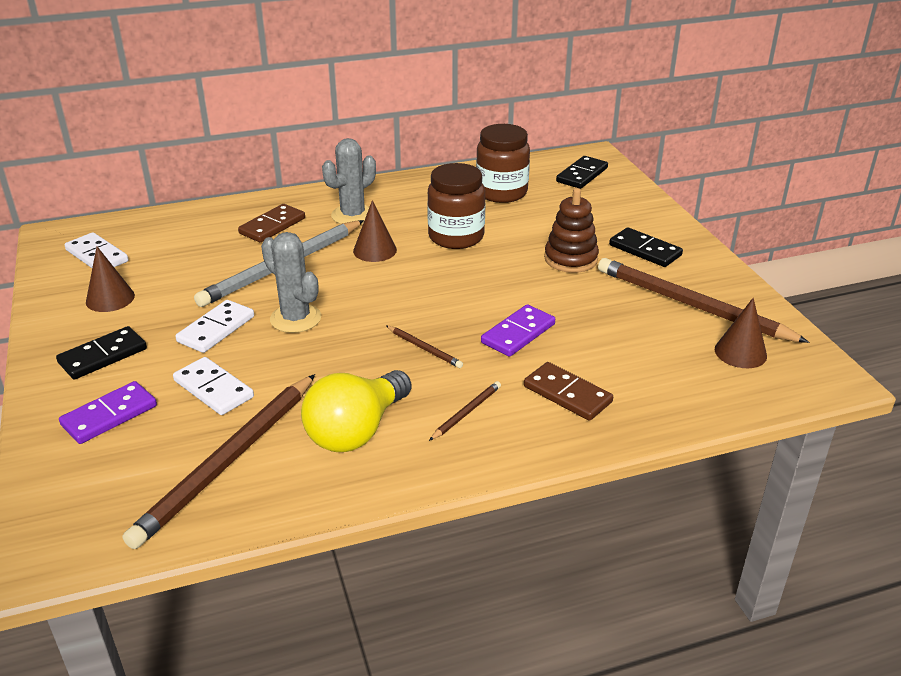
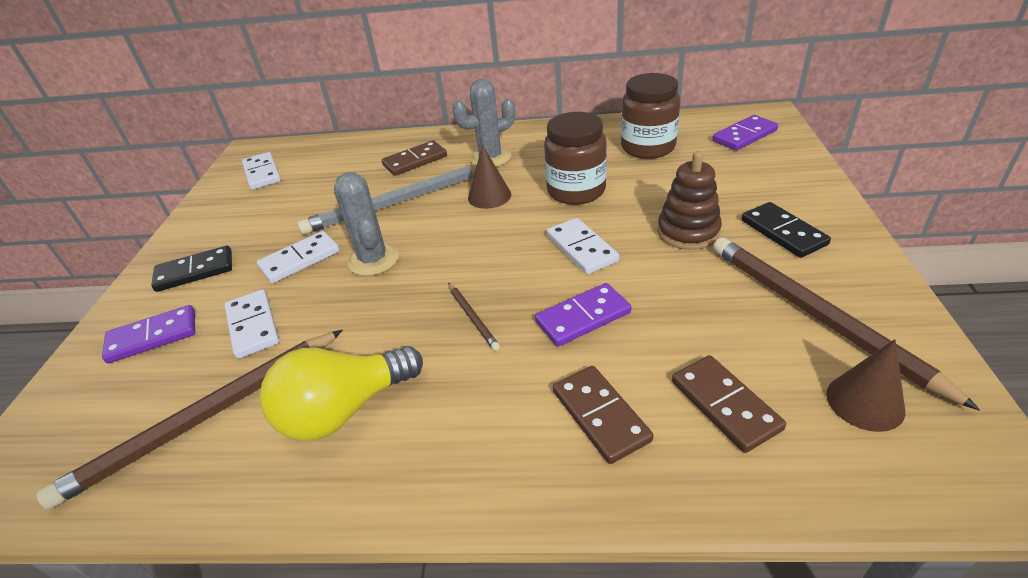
camera: 25 degrees right, 5 degrees up
brown cone [86,247,135,312] -> none
brown pencil [429,381,501,441] -> none
black domino [556,156,608,189] -> purple domino [712,115,778,151]
none -> white domino [547,218,619,274]
none -> brown domino [672,355,786,453]

